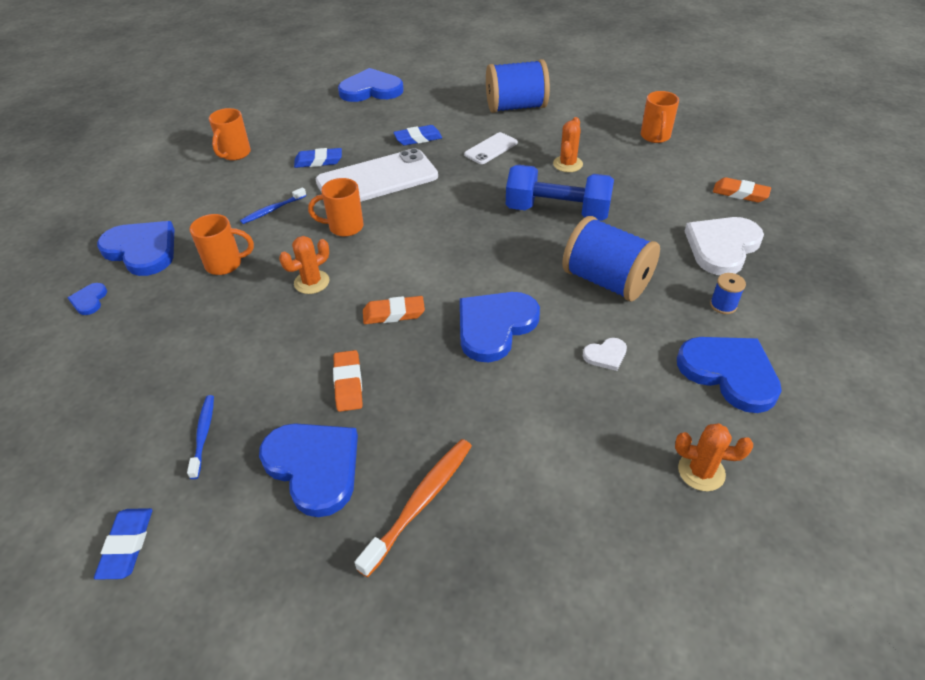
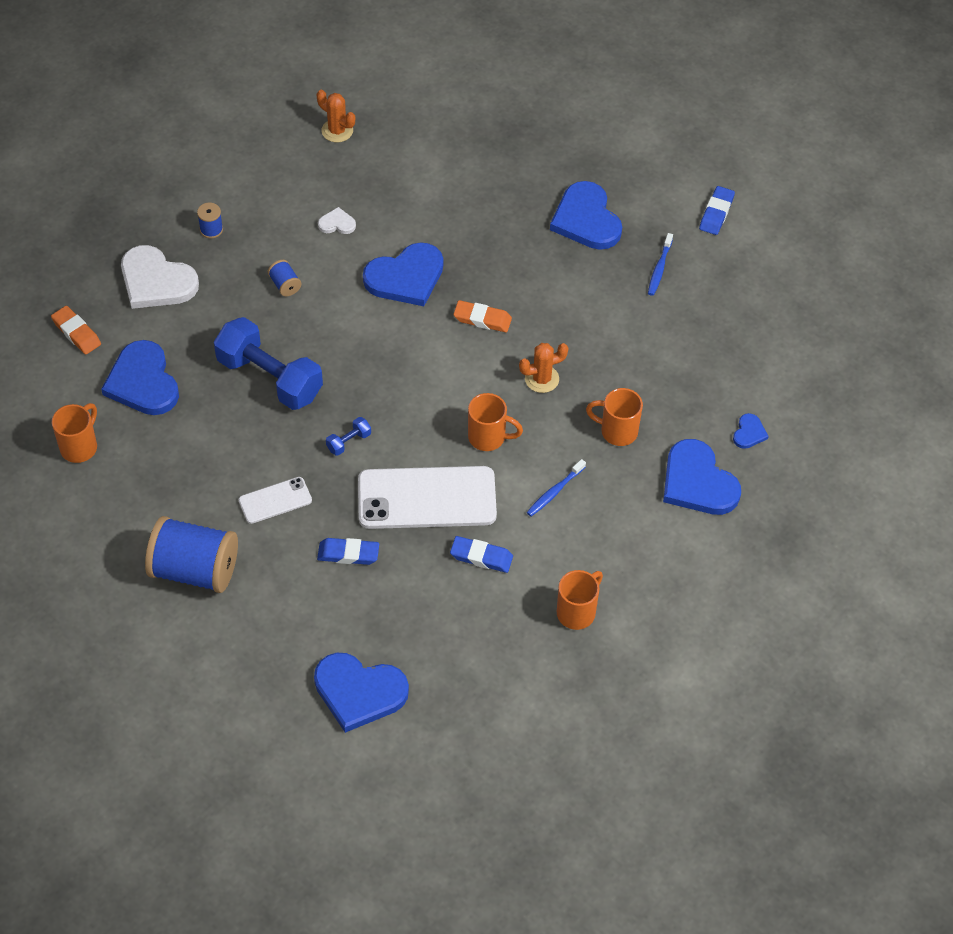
camera: 160 degrees left, 10 degrees up
blue toothbrush [240,187,306,224] -> blue toothbrush turned 150 degrees clockwise [527,459,586,516]
orange eraser [333,350,363,412] -> none
orange toothbrush [355,439,472,578] -> none
orange cactus [553,117,583,172] -> none
blue spool [562,216,660,302] -> blue spool [268,260,302,296], size x0.42
blue heart [677,337,782,413] -> blue heart moved to [101,340,179,415]
white heart [685,217,764,275] -> white heart turned 60 degrees clockwise [121,245,199,309]
none -> blue dumbbell [326,417,371,456]

